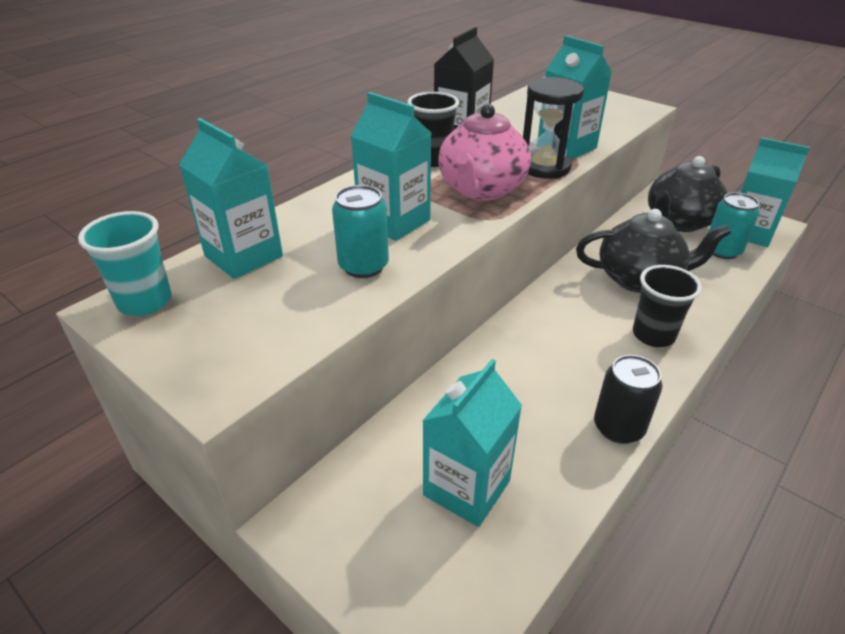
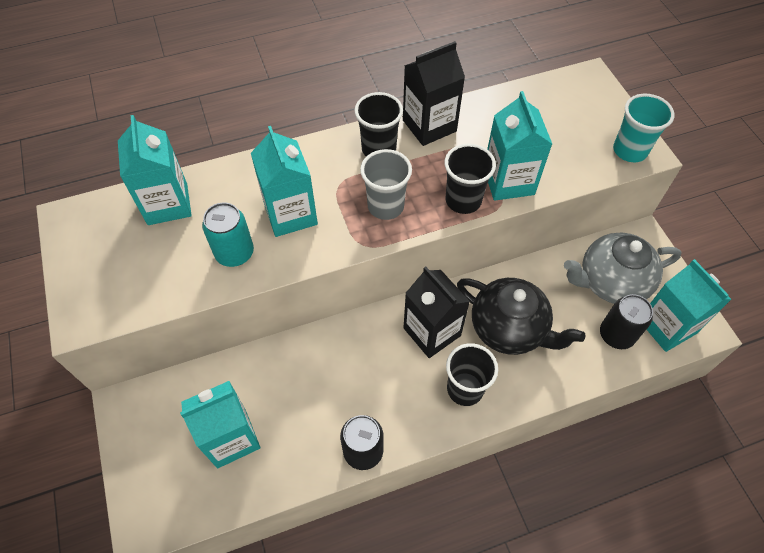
camera: 30 degrees right, 20 degrees up
turquoise cup [78,211,172,316] -> turquoise cup moved to [613,94,675,162]
pink teapot [439,104,531,201] -> grey cup [360,149,412,220]
black hourglass [523,77,584,179] -> black cup [445,143,496,214]
black teapot [648,156,728,232] -> grey teapot [564,233,682,304]
turquoise can [708,192,759,259] -> black can [600,294,653,349]
none -> black carton [403,267,470,358]

